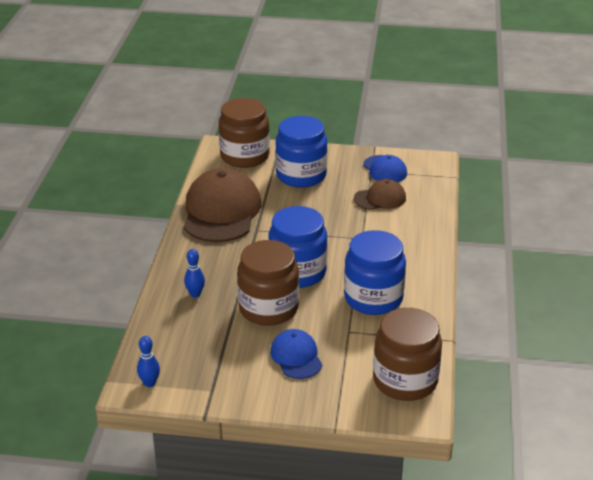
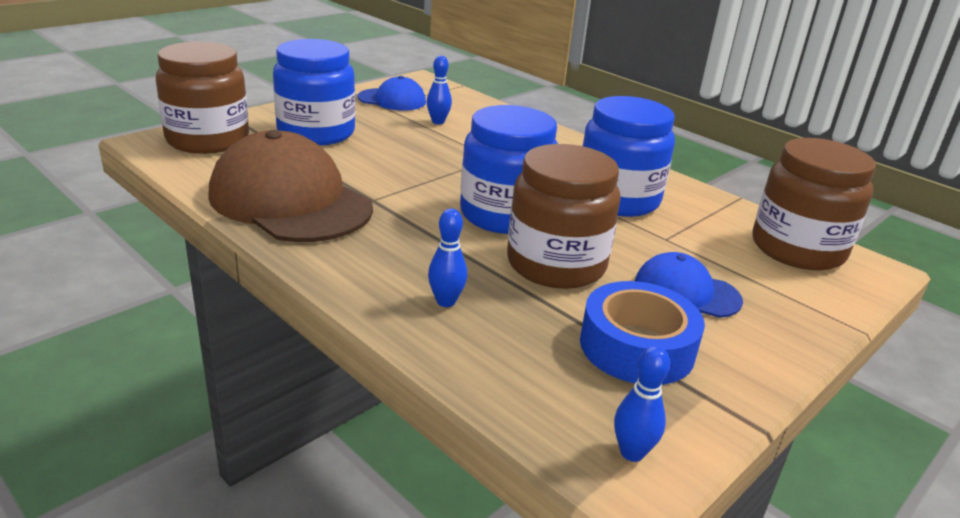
camera: 55 degrees left, 5 degrees down
brown cap [354,179,406,210] -> blue bowling pin [427,55,452,124]
none -> blue tape [580,281,705,385]

